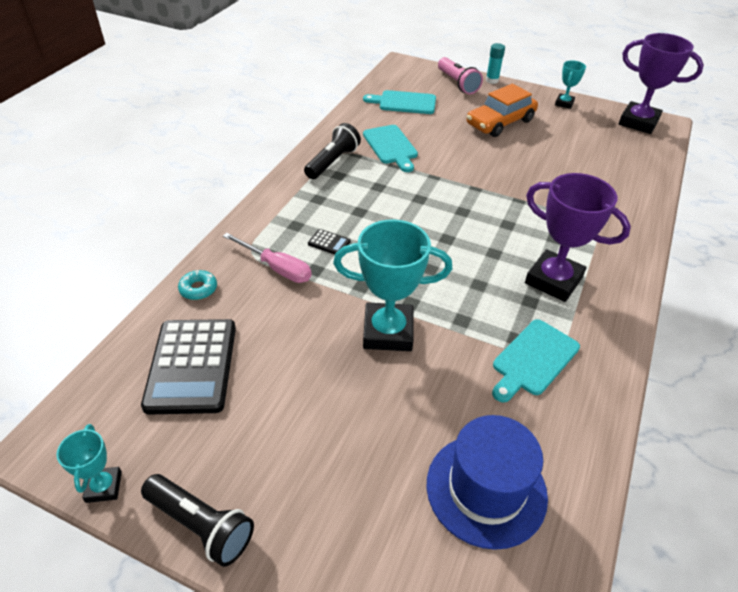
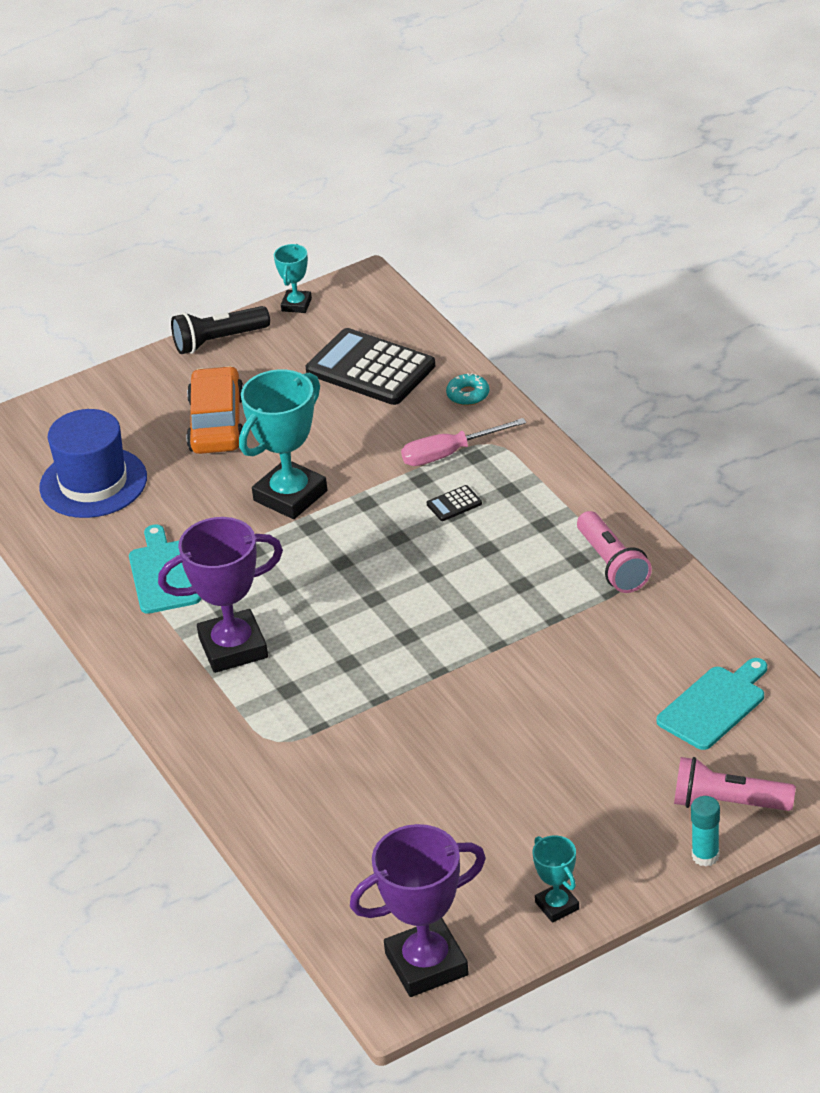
camera: 130 degrees right, 5 degrees down
turquoise trophy [56,424,122,503] -> turquoise trophy turned 75 degrees clockwise [274,244,312,313]
black flashlight [304,123,361,179] -> pink flashlight [577,511,652,593]
turquoise cutting board [363,125,418,172] -> none
orange car [467,84,538,137] -> orange car moved to [186,366,244,454]

